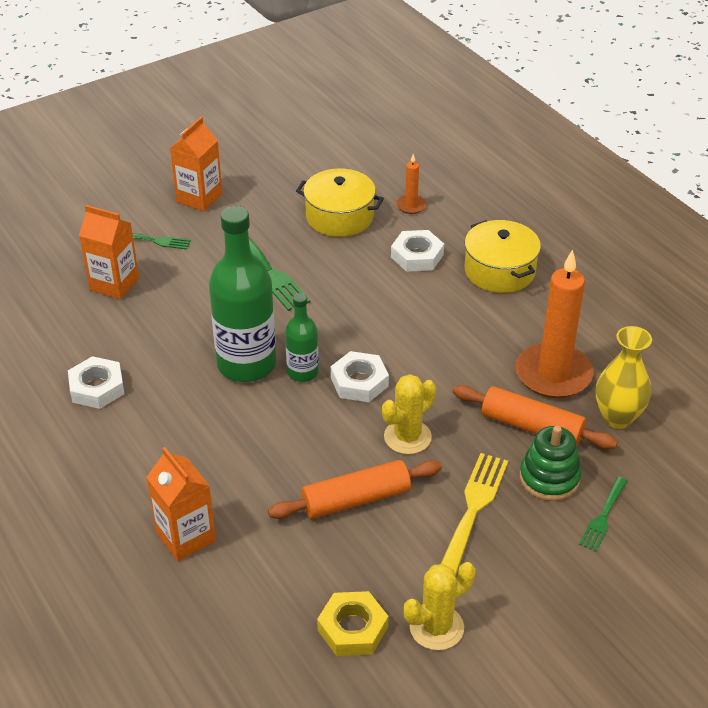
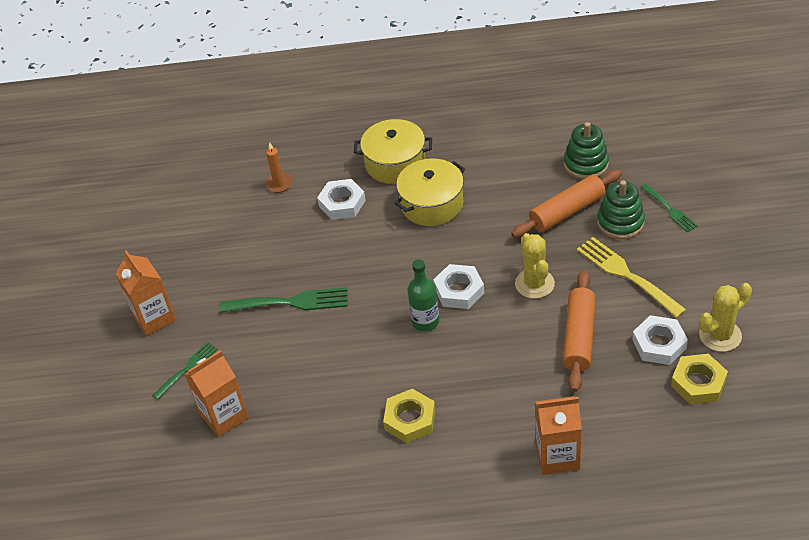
camera: 55 degrees left, 5 degrees up
white nut [68,356,124,409] -> white nut moved to [632,315,688,365]
green bottle [209,206,276,382] -> none
yellow pot [296,168,384,237] -> yellow pot moved to [395,158,465,226]
yellow cactus [404,562,475,650] -> yellow cactus turned 60 degrees clockwise [699,283,752,352]
orange candle [516,249,593,398] -> none
yellow vase [596,326,652,429] -> green stacking toy [564,122,609,179]
none -> yellow nut [383,389,435,443]

